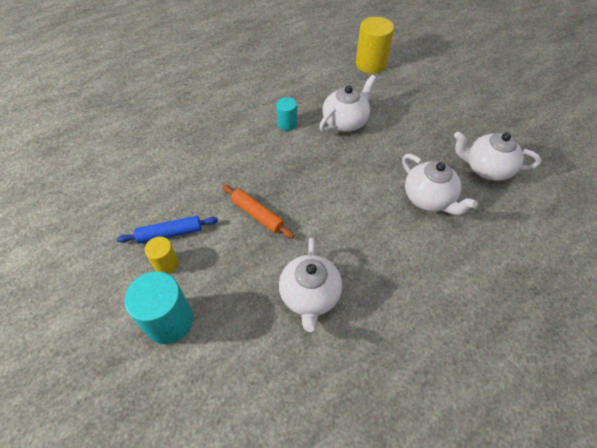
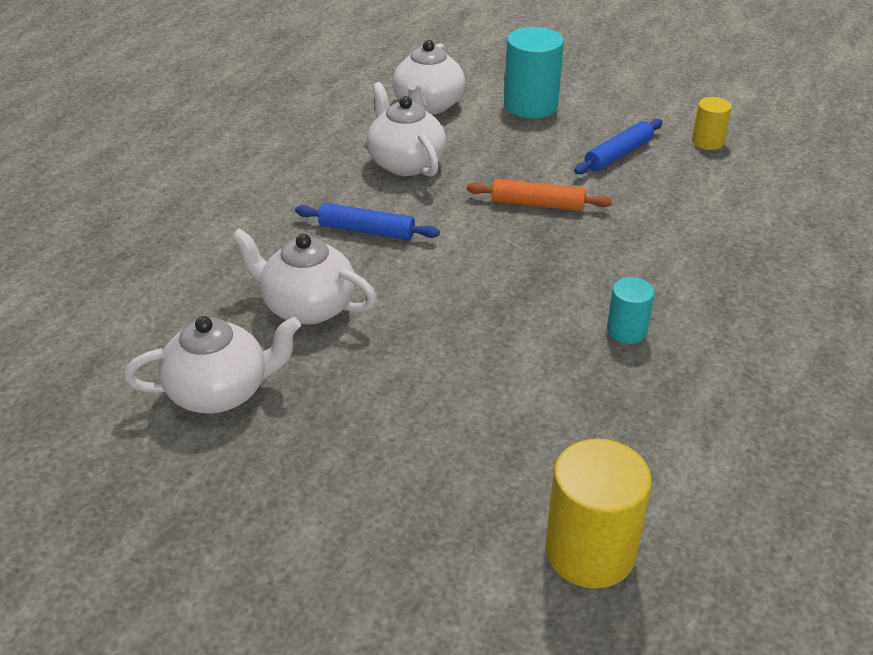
camera: 150 degrees right, 15 degrees down
yellow cylinder [145,237,179,274] -> yellow cylinder moved to [692,97,732,150]
white teapot [319,75,376,132] -> white teapot moved to [393,40,465,115]
none -> blue rolling pin [295,203,440,240]

